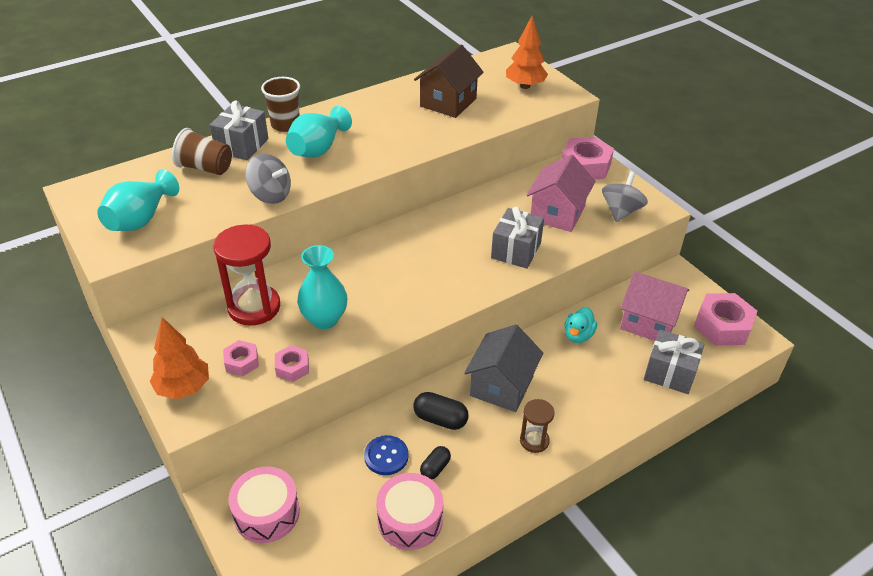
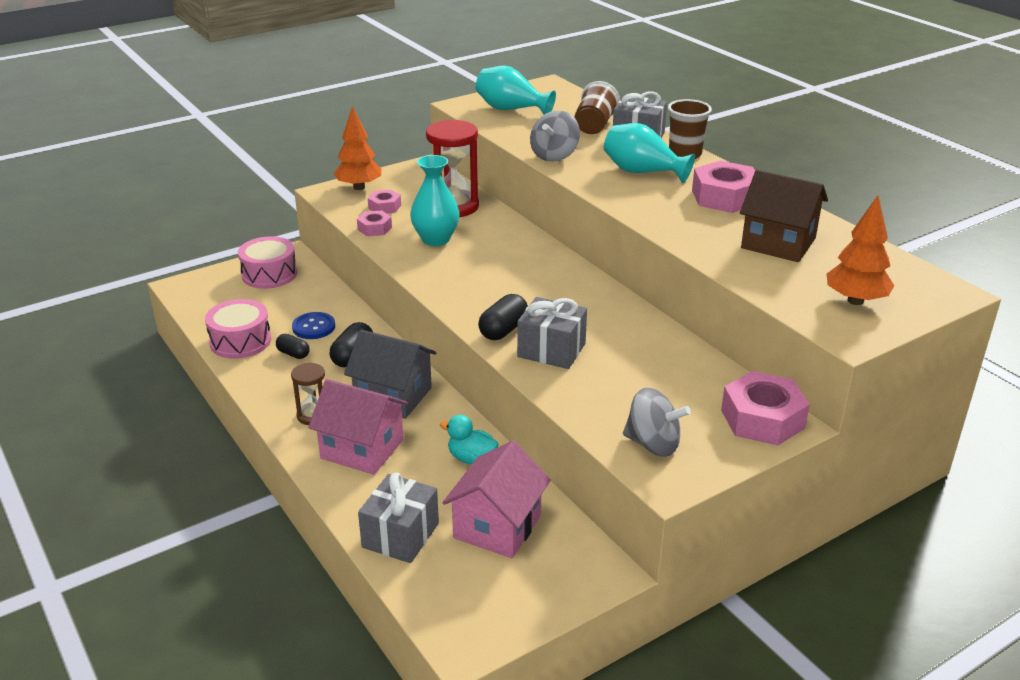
camera: 90 degrees right, 10 degrees down
pink house [526,154,595,232] -> pink house moved to [308,379,408,475]
pink nut [694,293,757,346] -> pink nut moved to [692,161,755,213]
none -> black capsule [478,294,528,340]

